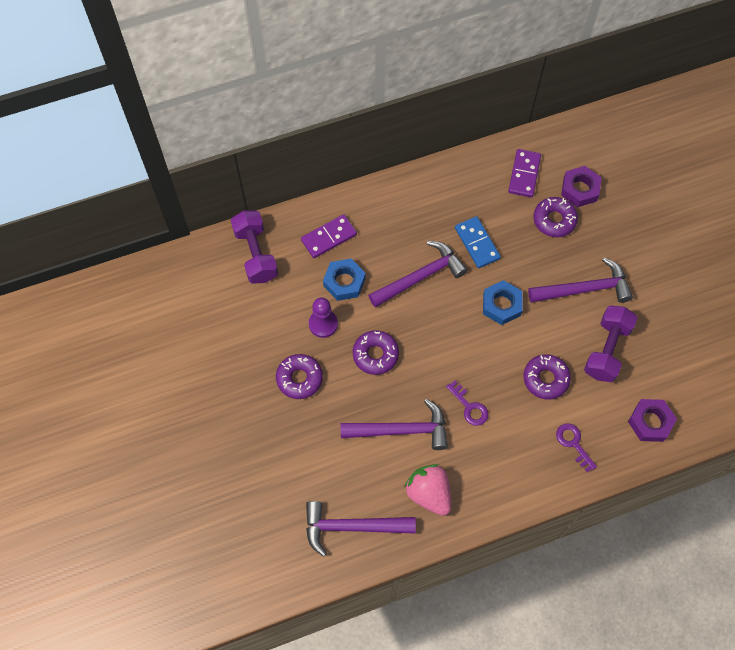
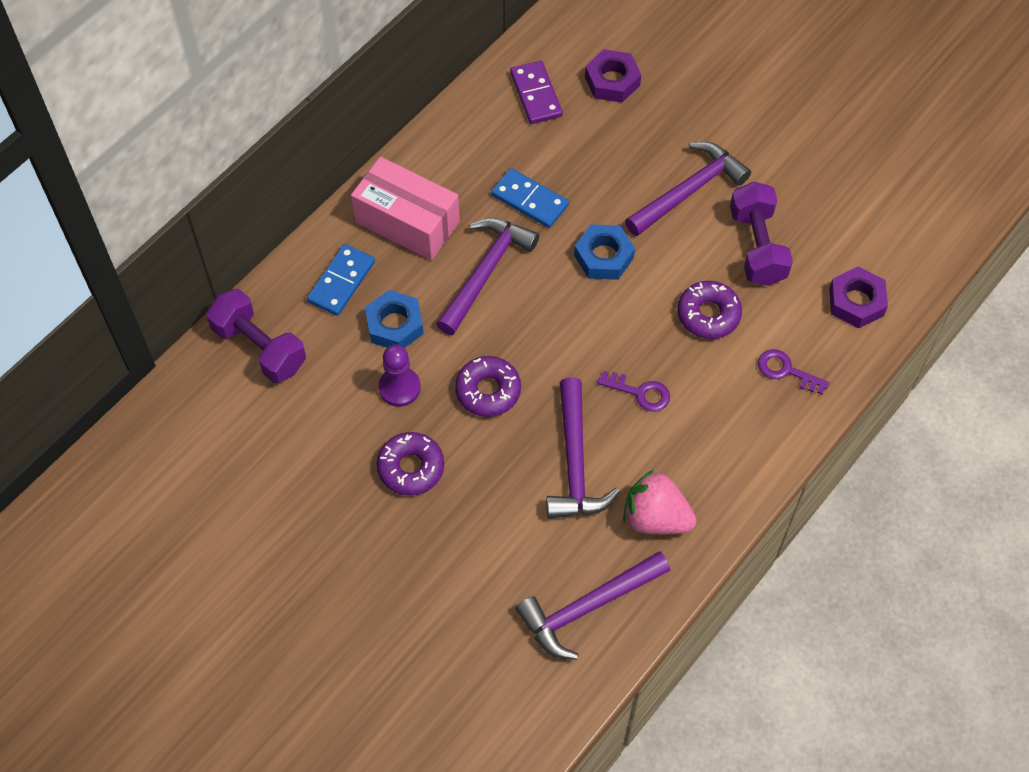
camera: 30 degrees left, 5 degrees down
purple domino [301,214,357,258] -> blue domino [307,244,375,316]
purple hammer [340,399,448,450] -> purple hammer turned 120 degrees clockwise [546,377,620,519]
purple donut [533,197,578,237] -> none
none -> pink box [351,157,460,260]

